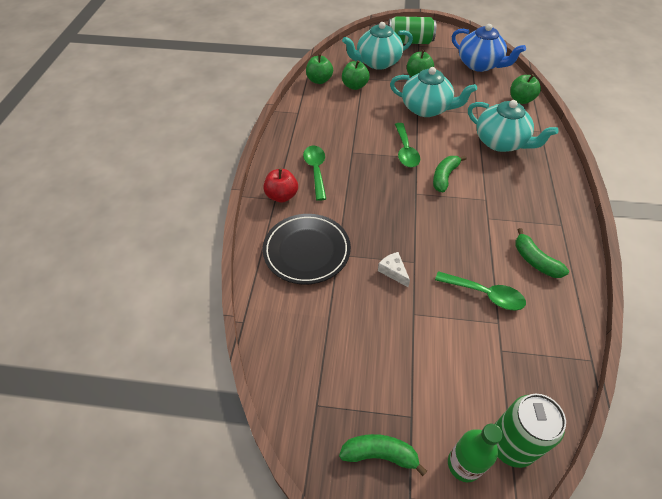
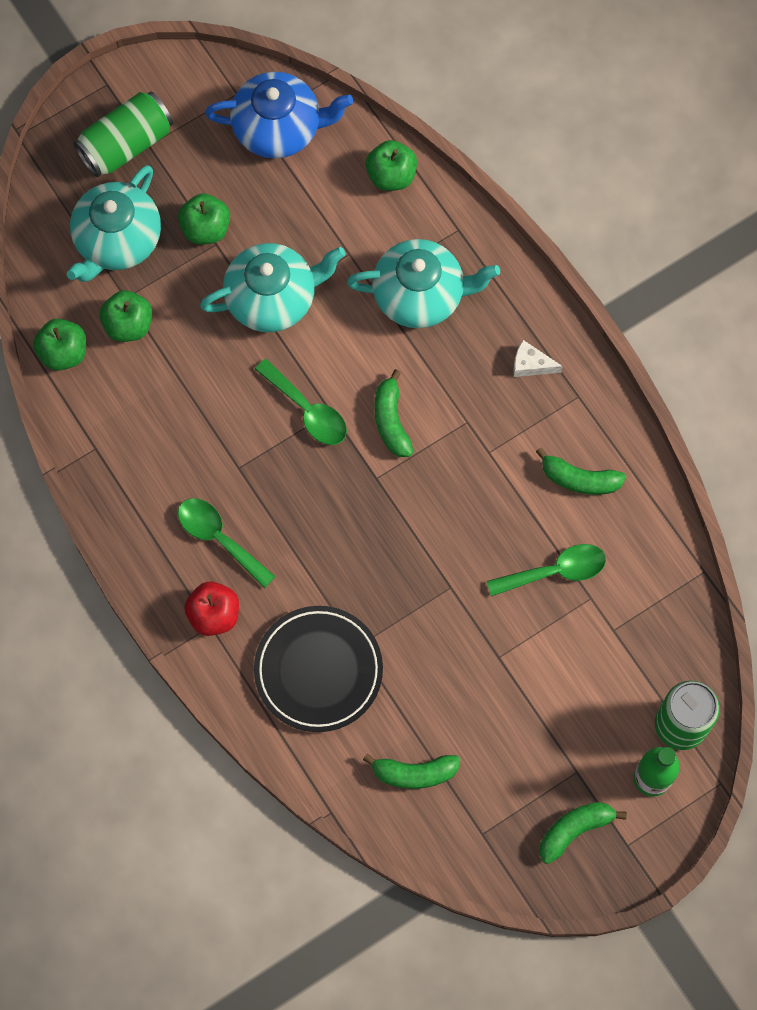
camera: 40 degrees left, 20 degrees up
white cheese [378,252,410,287] -> white cheese moved to [513,340,563,377]
none -> green banana [363,753,460,789]

